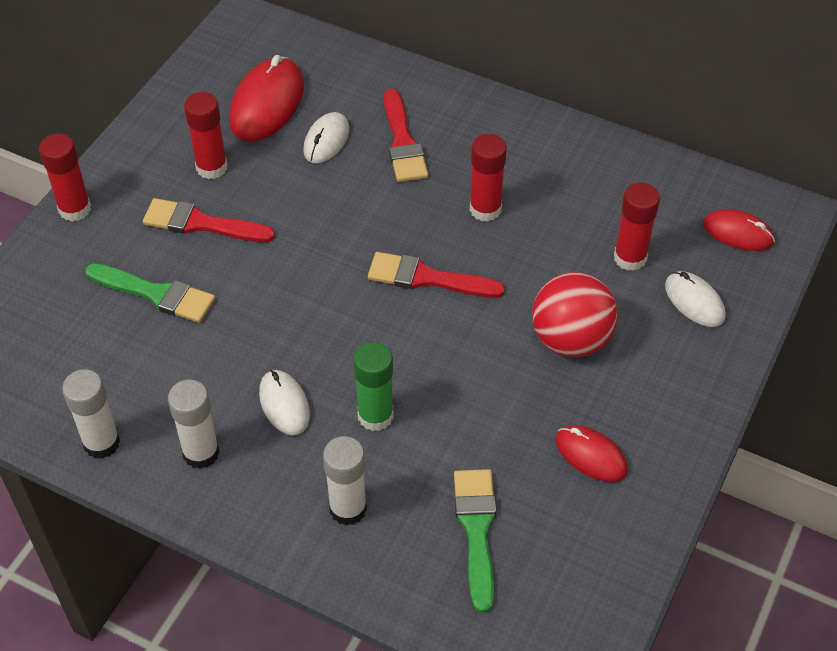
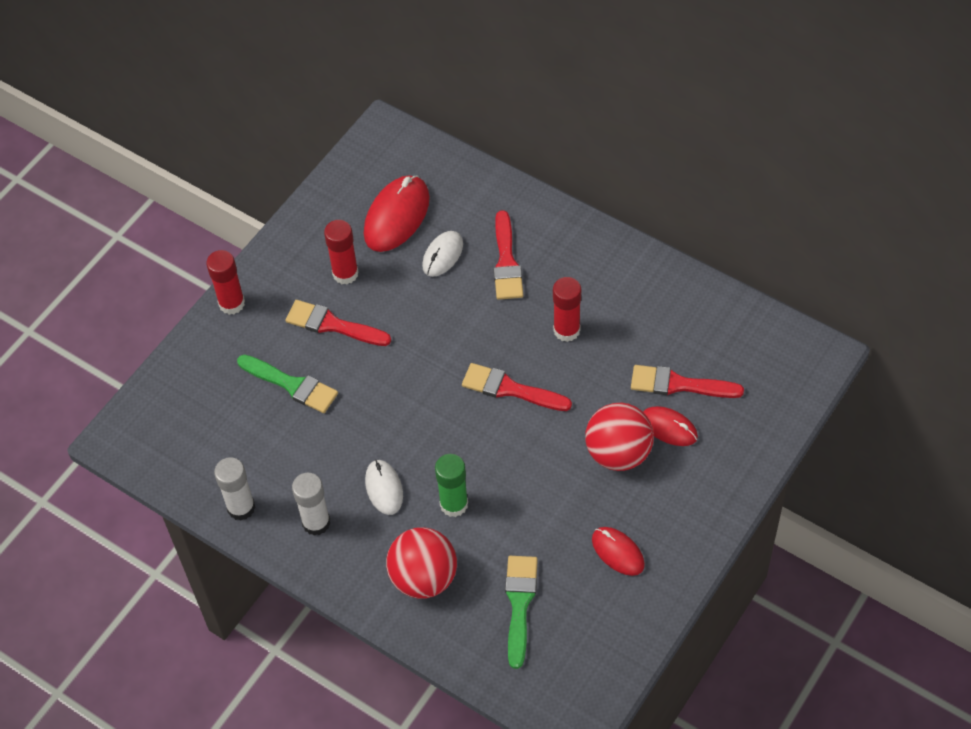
camera: 10 degrees right, 5 degrees up
white glue stick [323,436,367,525] -> red ball [386,527,457,599]
red glue stick [614,182,660,271] -> red brush [631,365,744,398]
white mouse [665,271,726,327] -> none
red mouse [703,209,775,251] -> red mouse moved to [643,406,698,446]

